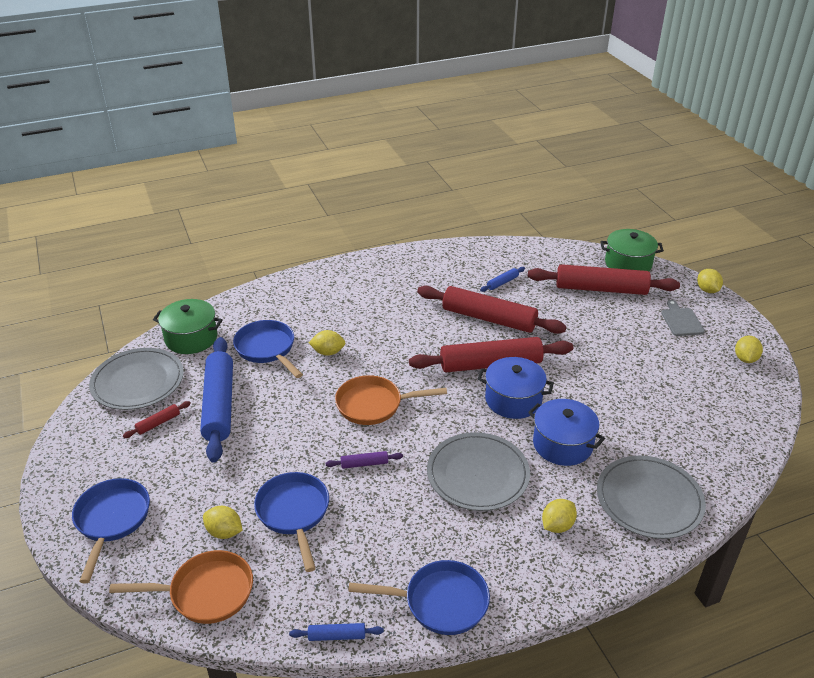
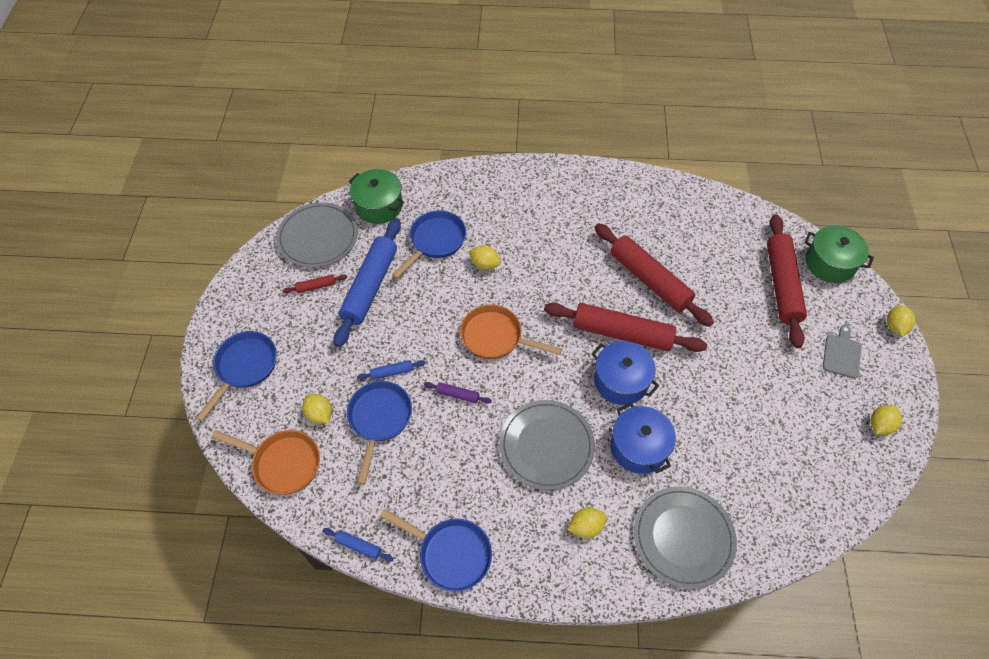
camera: 25 degrees right, 20 degrees up
blue pan [233,320,303,378] -> blue pan turned 45 degrees clockwise [392,210,466,278]
blue rolling pin [480,267,525,292] -> blue rolling pin moved to [357,360,426,380]
red rolling pin [528,264,680,295] -> red rolling pin turned 60 degrees clockwise [767,214,807,348]

